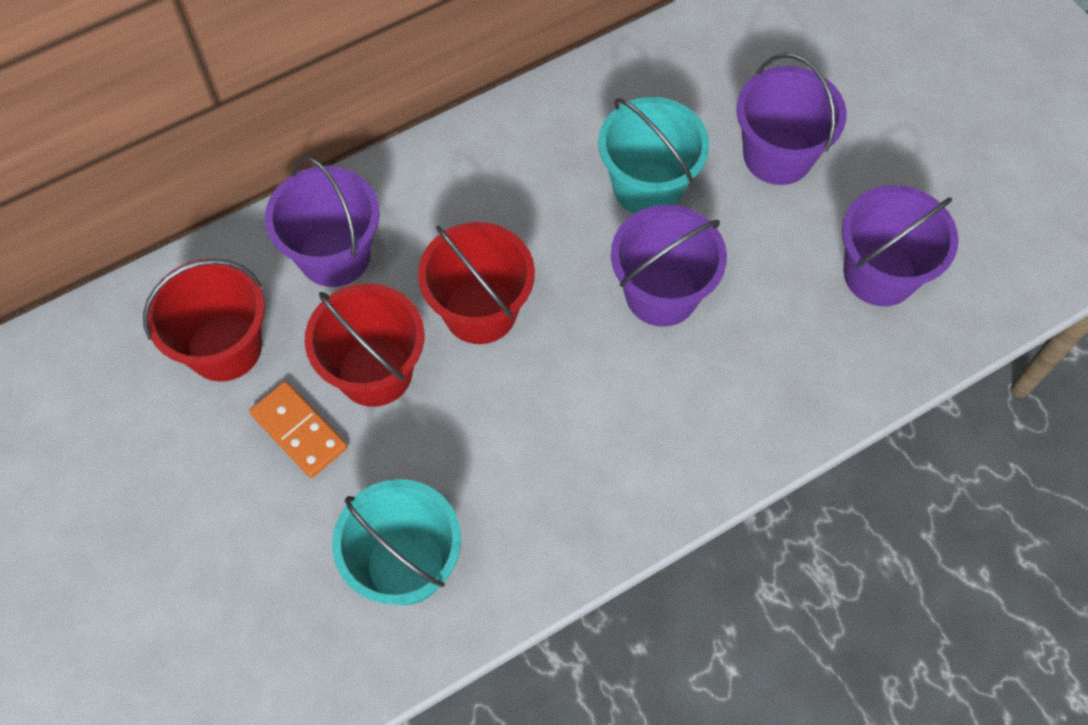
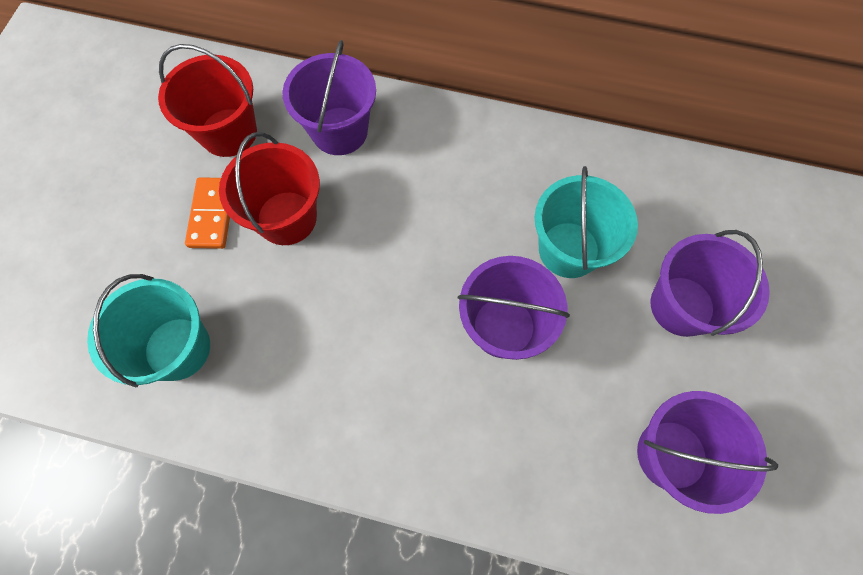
camera: 45 degrees right, 5 degrees up
red bucket [418,222,535,344] -> none

